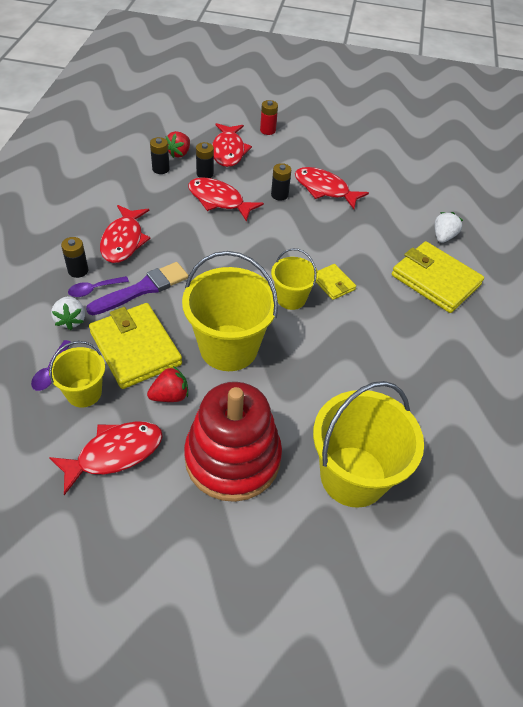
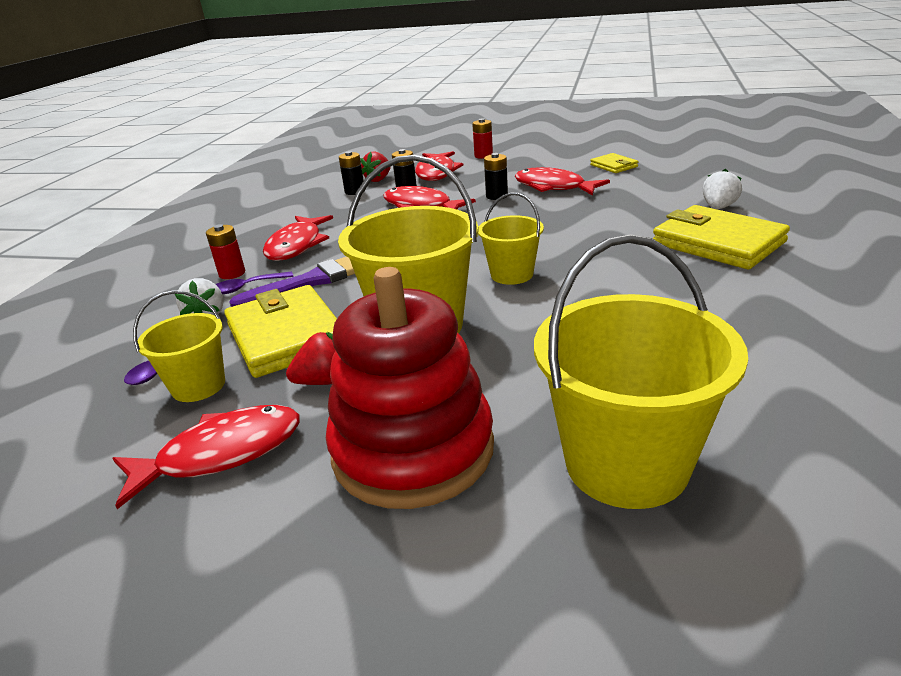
camera: 10 degrees right, 20 degrees down
black battery [61,237,88,278] -> red battery [206,224,245,279]
yellow wallet [316,264,356,300] -> yellow wallet moved to [590,153,638,173]

